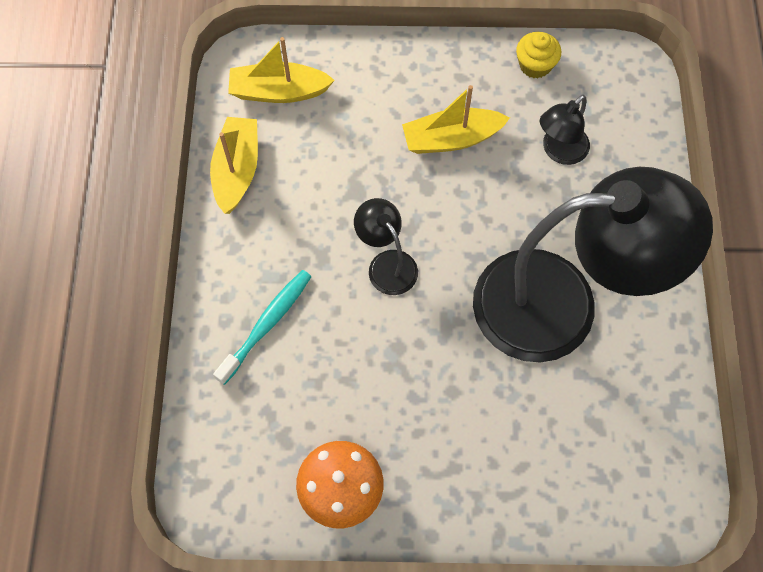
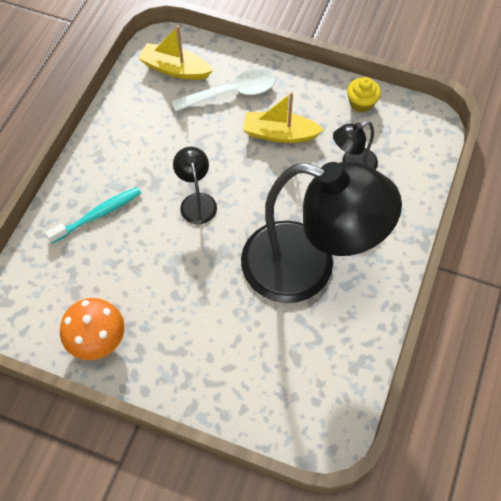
camera: 20 degrees right, 5 degrees down
yellow boat [210,117,258,214] -> none
none -> white spoon [172,69,275,112]

